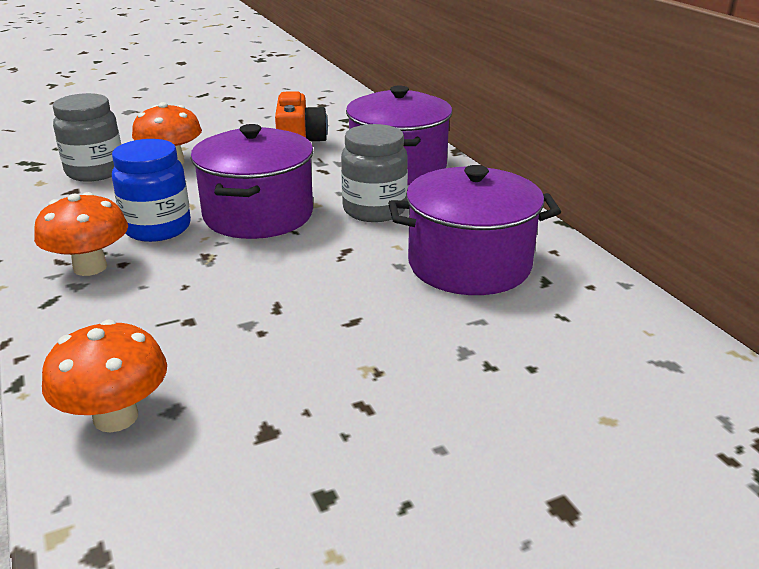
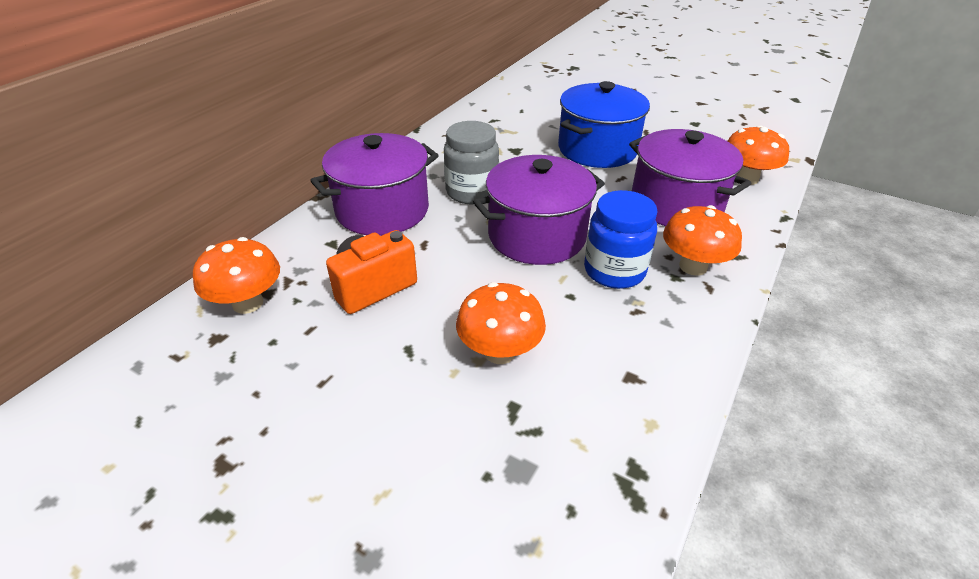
camera: 125 degrees left, 10 degrees up
grey jar [53,93,121,182] -> none
purple pot [388,165,561,295] -> purple pot moved to [629,129,751,226]
none -> orange mushroom [193,237,280,314]
none -> blue pot [558,81,650,168]

